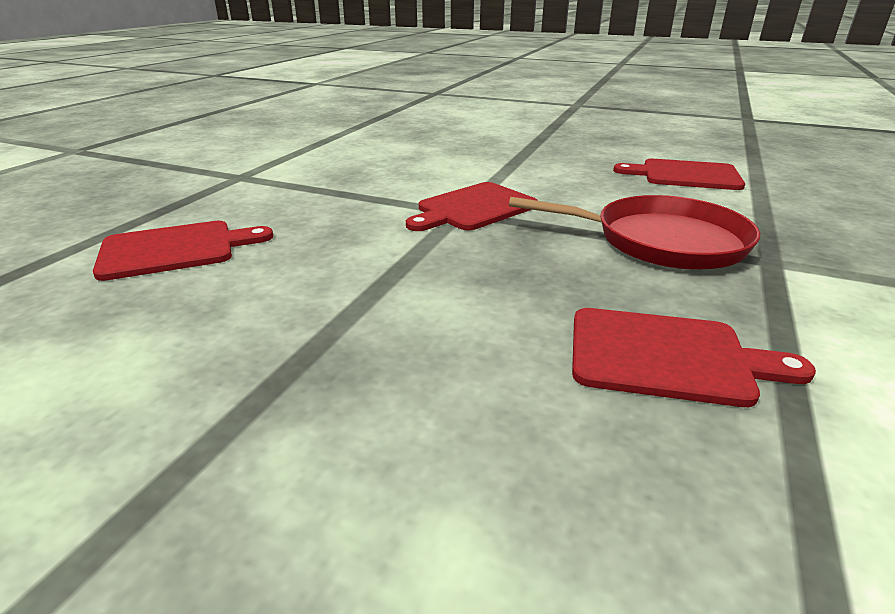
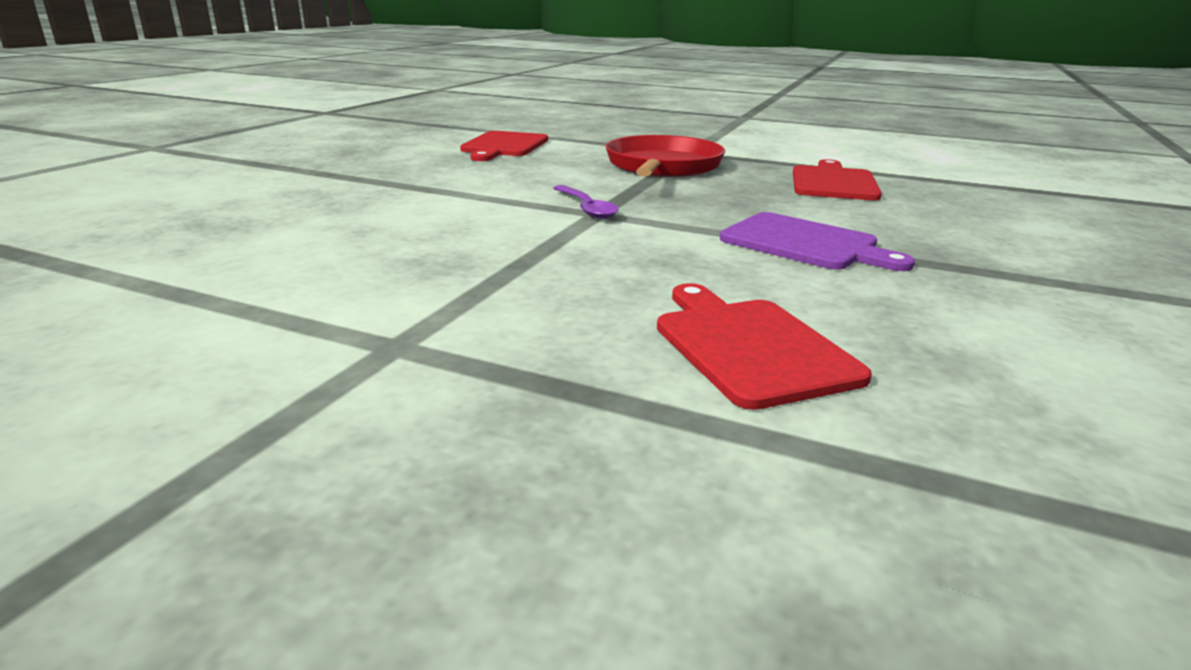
camera: 90 degrees left, 5 degrees down
red cutting board [406,182,538,231] -> purple spoon [553,185,619,219]
none -> purple cutting board [720,212,915,271]

